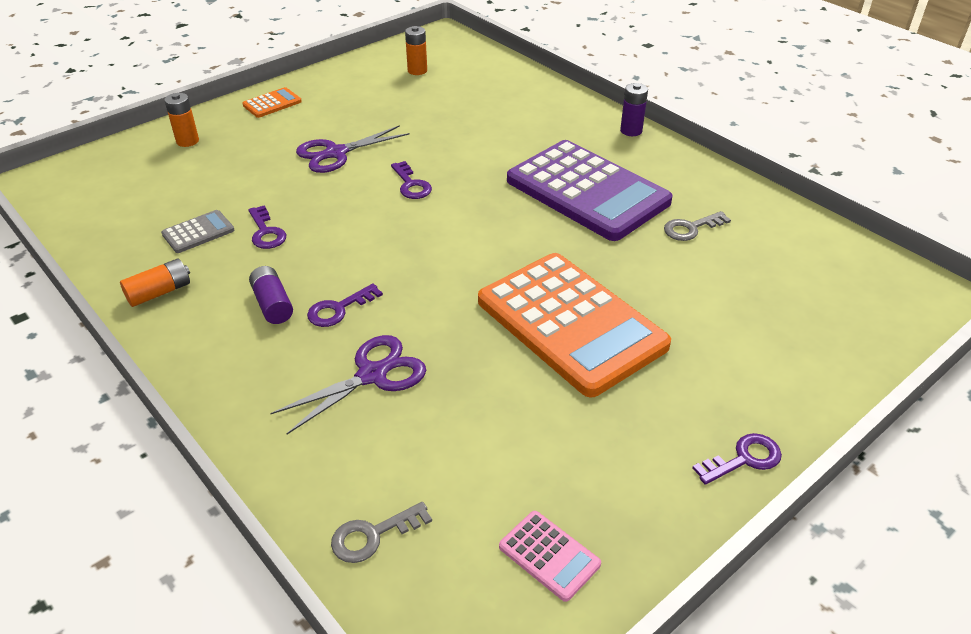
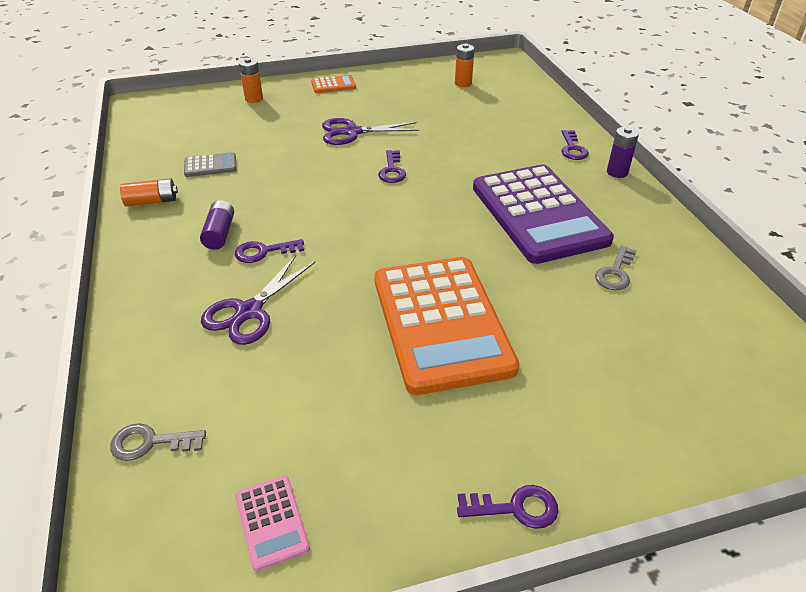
camera: 25 degrees right, 0 degrees up
purple key [248,205,286,249] -> purple key moved to [561,130,589,160]
purple scissors [270,335,426,434] -> purple scissors turned 135 degrees clockwise [201,255,315,345]
grey key [664,211,731,241] -> grey key turned 60 degrees counterclockwise [595,245,637,290]

